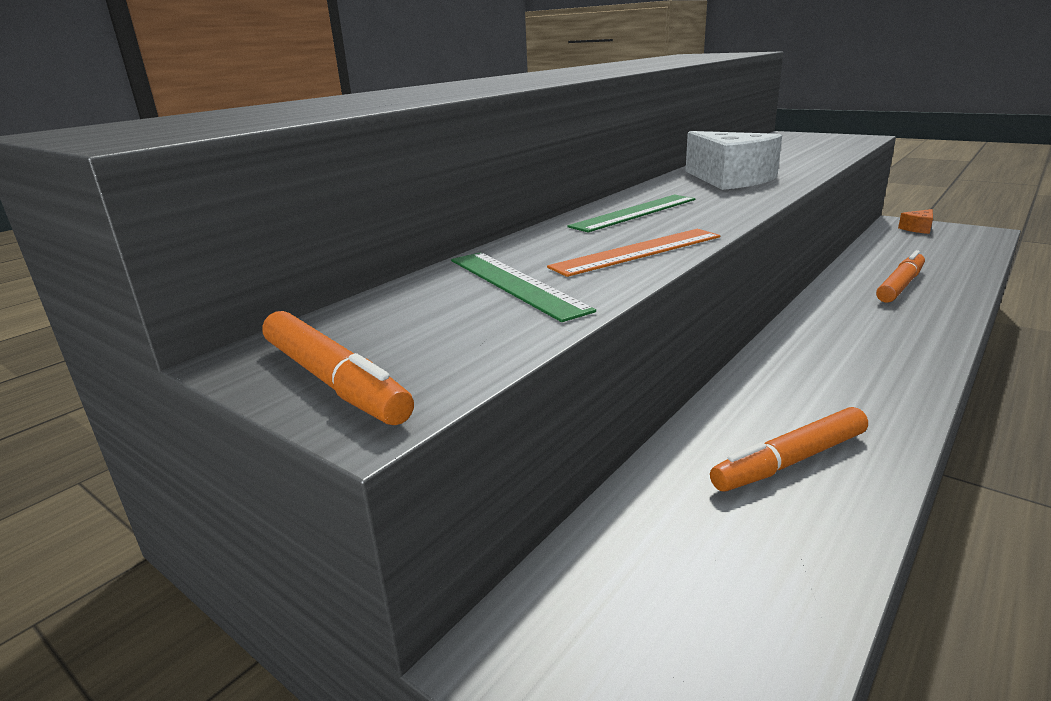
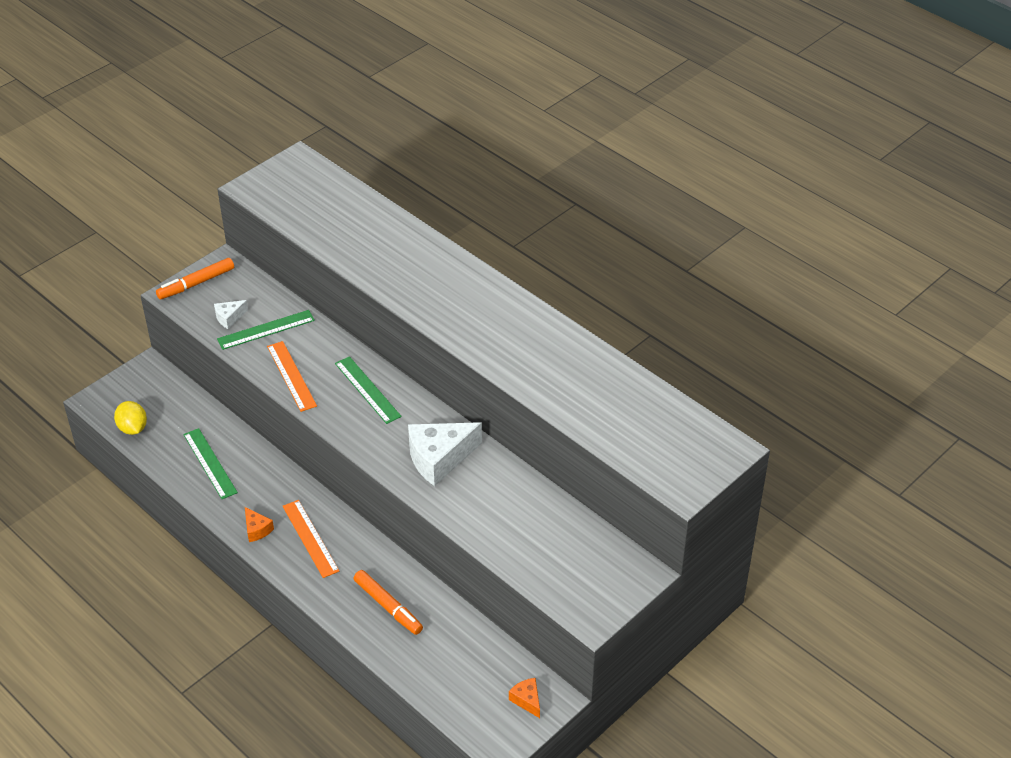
camera: 95 degrees right, 20 degrees up
orange marker [710,407,868,491] -> green ruler [183,428,238,499]
none -> yellow lemon [114,401,147,435]
none -> white cheese [214,300,248,329]
none -> orange cheese [245,507,274,542]
none -> orange ruler [283,500,339,578]

